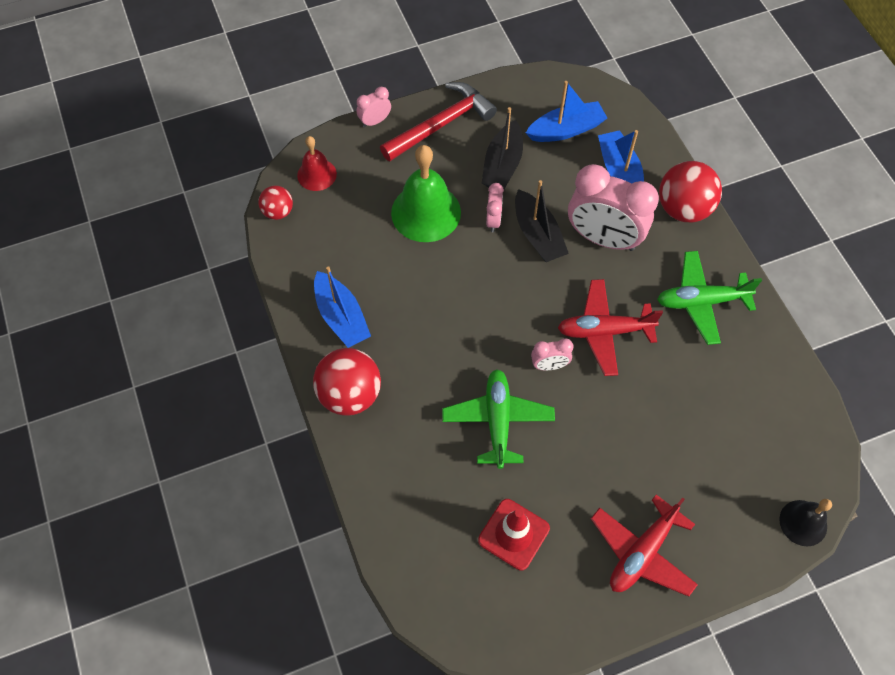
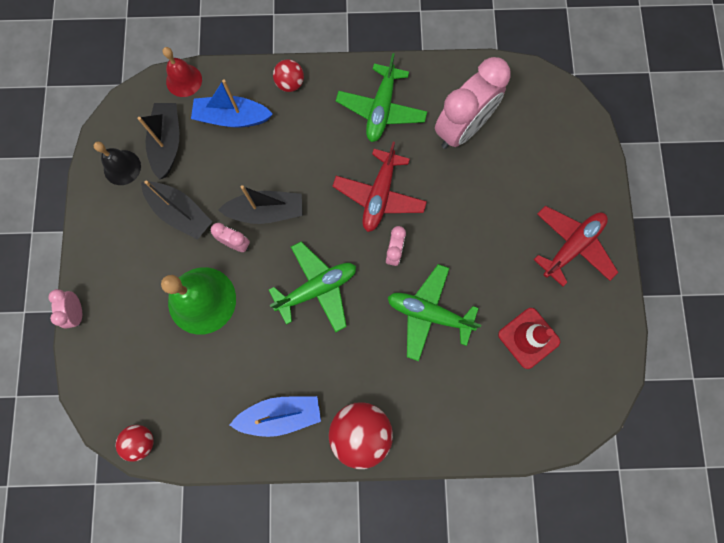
camera: 70 degrees left, 15 degrees up
red bell [297,136,337,191] -> red bell moved to [162,47,202,97]
red hammer [380,82,497,161] -> none
blue boat [526,81,607,142] -> black boat [138,103,179,180]
pink clock [568,164,659,251] -> pink clock moved to [435,57,510,149]
red plane [591,495,698,597] -> red plane turned 105 degrees counterclockwise [533,206,618,287]
red ball [659,161,722,222] -> red ball [273,60,304,92], size x0.56
black bell [779,499,832,546] -> black bell moved to [94,142,141,185]
none -> green plane [269,241,356,332]

